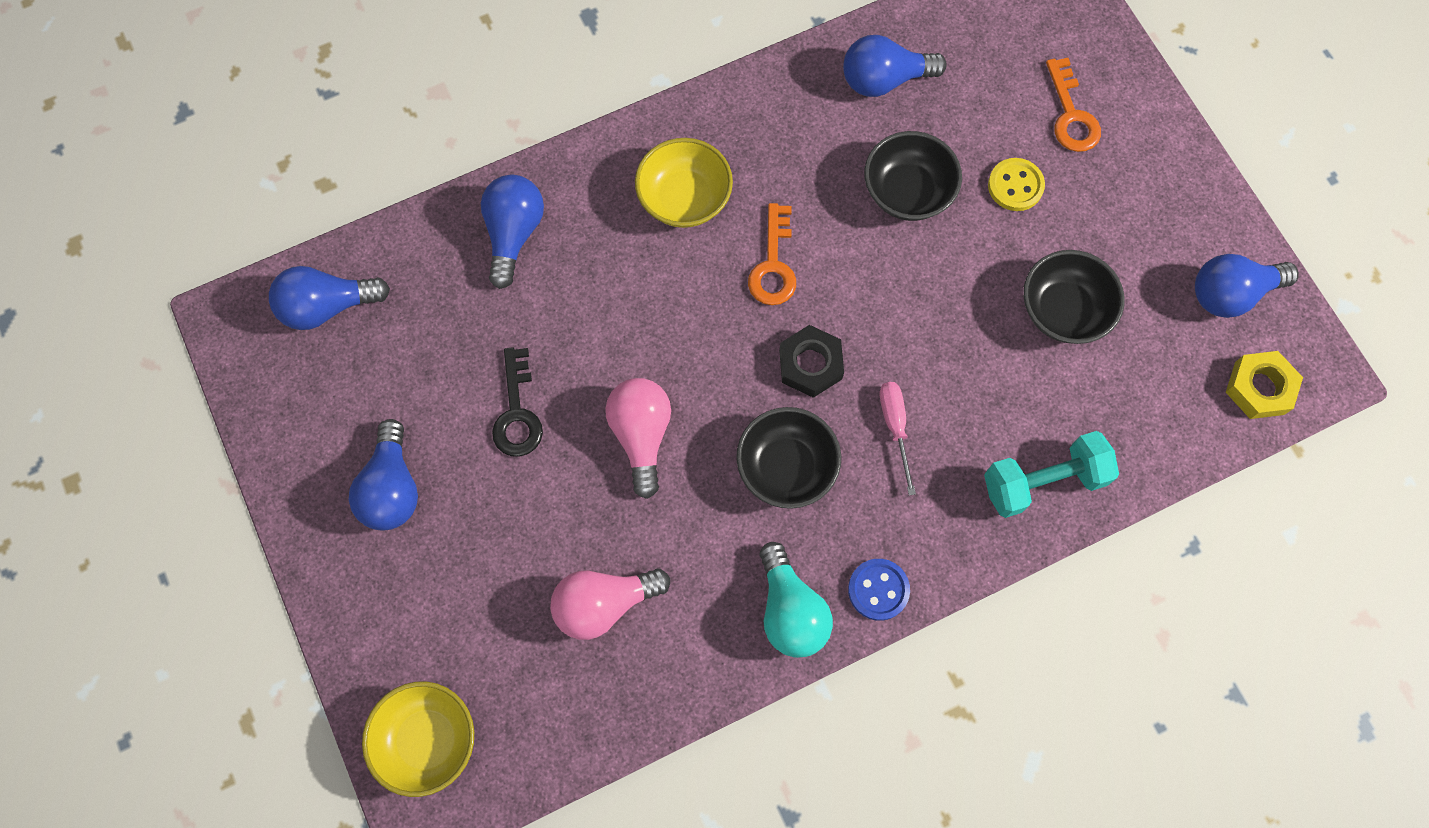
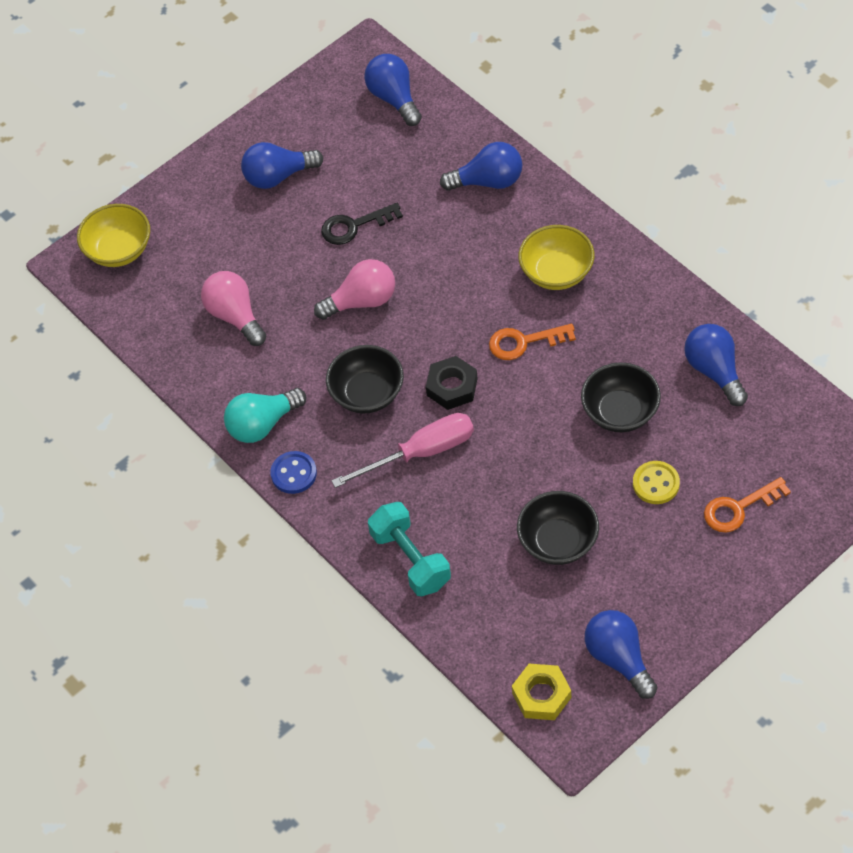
camera: 80 degrees right, 15 degrees down
pink screwdriver [880,382,916,495] -> pink screwdriver [331,413,474,488], size x1.67

